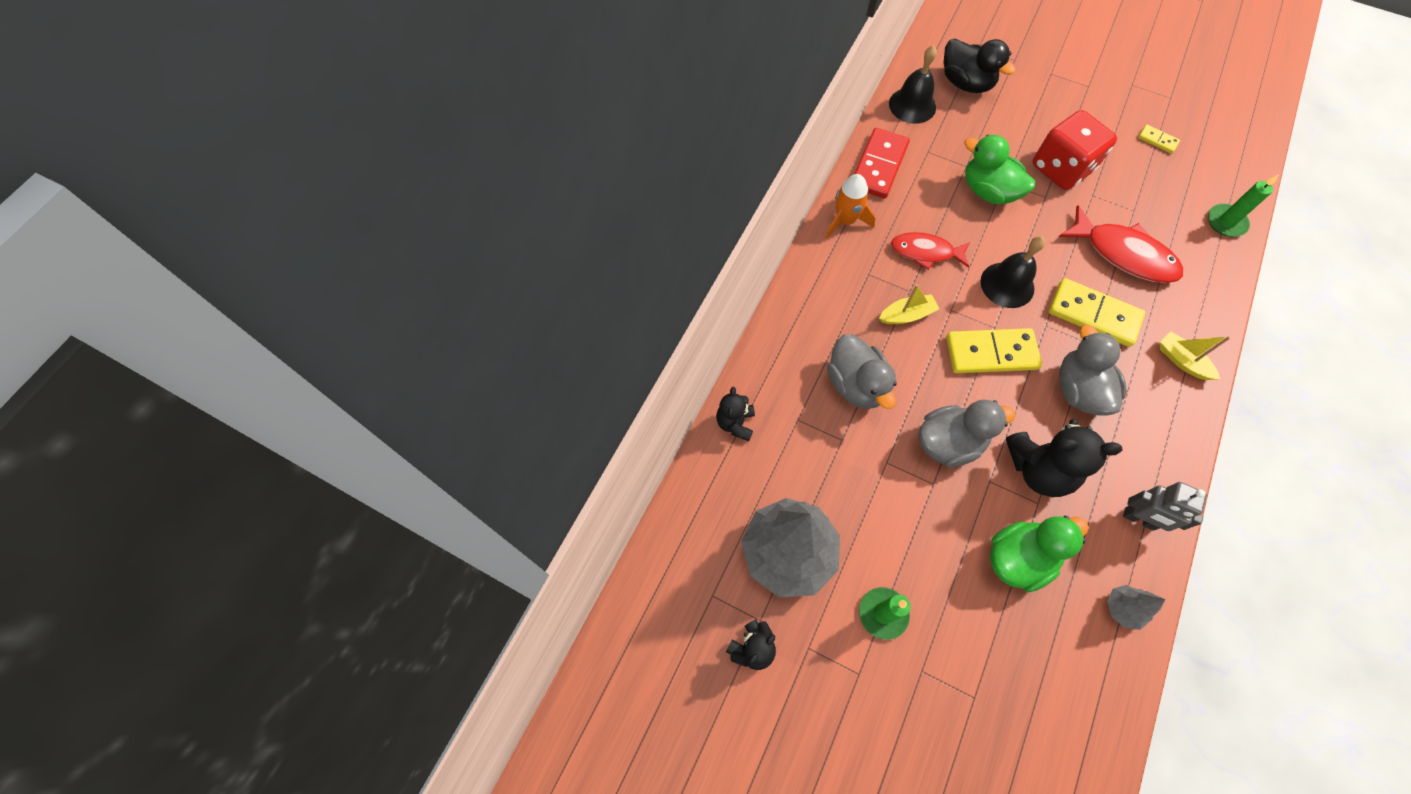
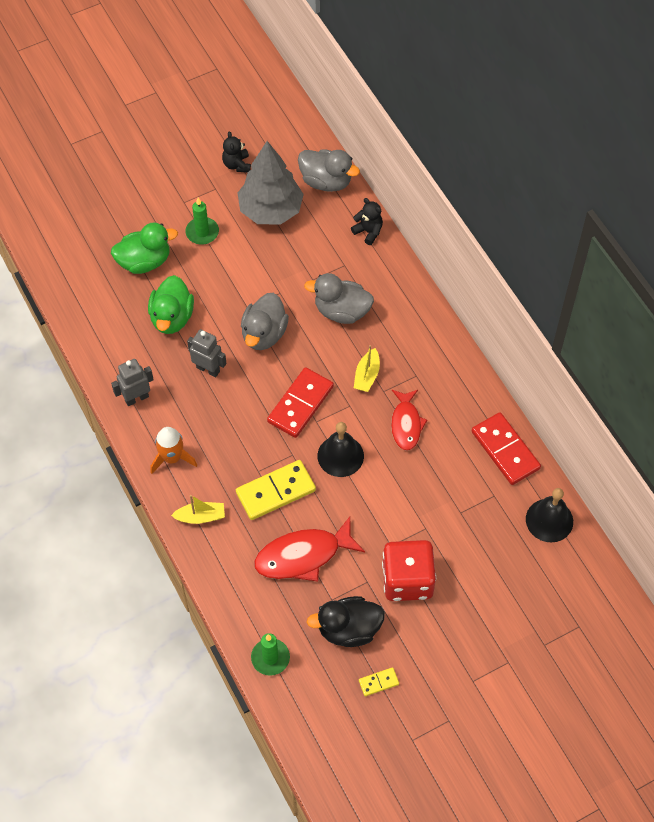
camera: 125 degrees right, 5 degrees down
orange rocket [826,174,876,238] -> orange rocket moved to [150,427,197,474]
red fish [891,232,970,270] -> red fish turned 135 degrees clockwise [391,390,427,451]
black duck [944,38,1016,93] -> black duck moved to [306,596,385,647]
yellow domino [946,328,1042,373] -> red domino [267,367,334,438]
green duck [964,134,1035,205] -> green duck moved to [111,223,178,274]
black teddy bear [1006,419,1123,497] -> grey robot [187,329,226,377]
grey duck [1059,324,1127,416] -> grey duck moved to [298,149,360,192]
grey tree [1107,585,1166,630] -> none

